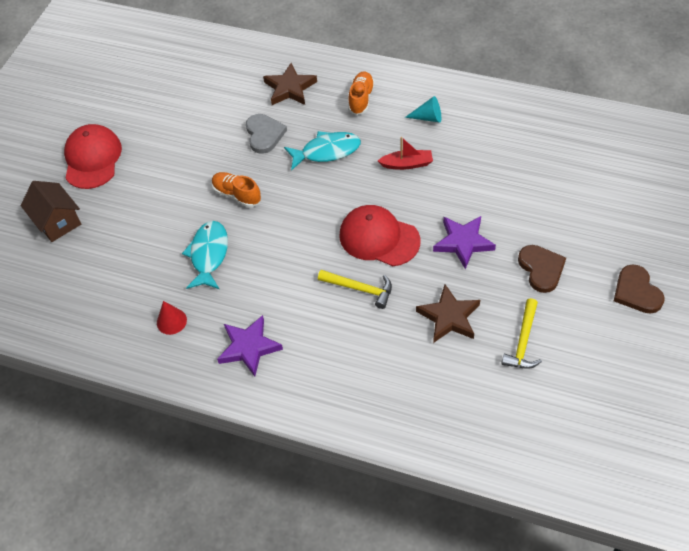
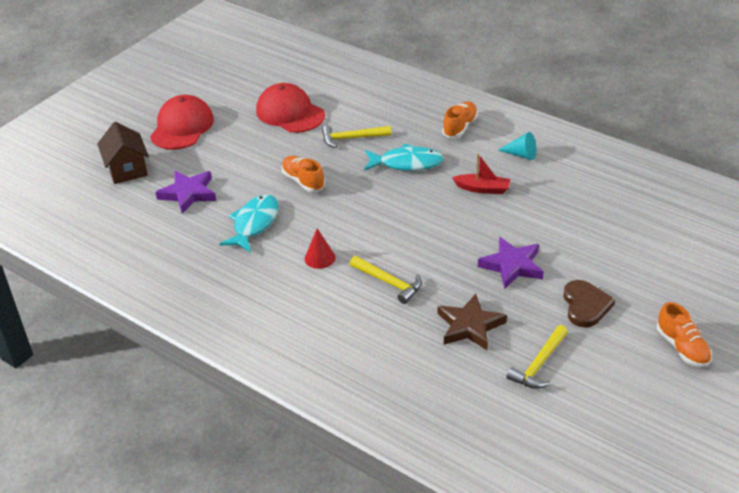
camera: 15 degrees right, 15 degrees down
red cone [157,301,187,335] -> red cone moved to [305,228,335,269]
purple star [217,315,283,377] -> purple star moved to [155,170,216,214]
grey heart [246,114,287,154] -> yellow hammer [322,125,391,148]
brown star [263,63,317,105] -> none
red cap [339,205,420,266] -> red cap moved to [256,83,325,133]
brown heart [614,264,665,314] -> orange shoe [657,302,712,367]

